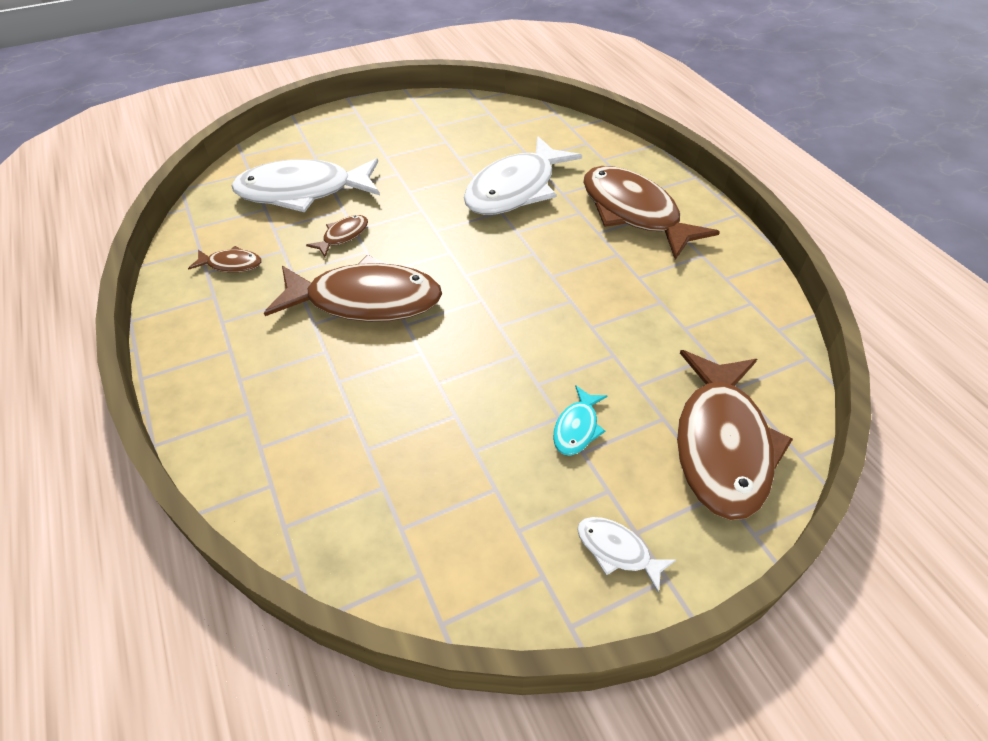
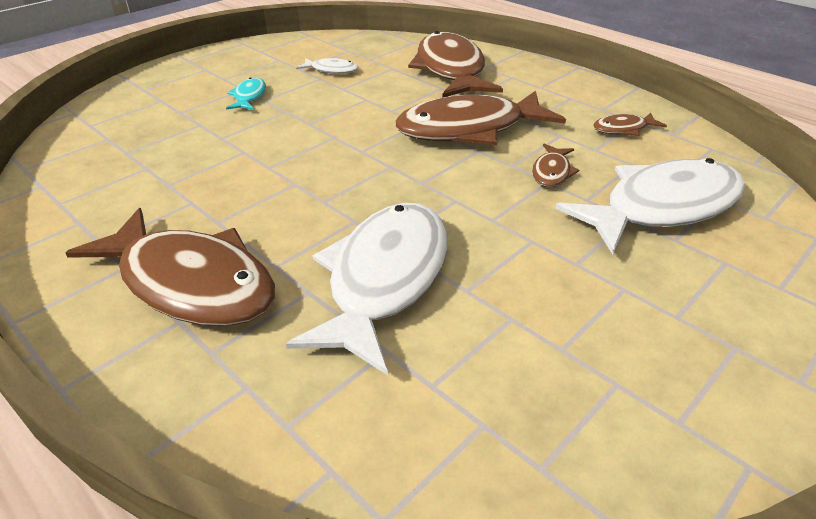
camera: 160 degrees right, 10 degrees down
white fish [577,517,676,593] -> white fish moved to [296,58,358,74]
brown fish [677,350,793,520] -> brown fish moved to [408,31,503,98]

